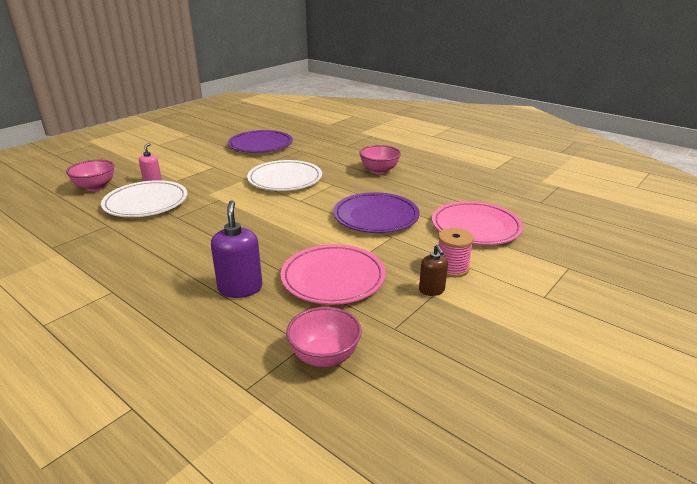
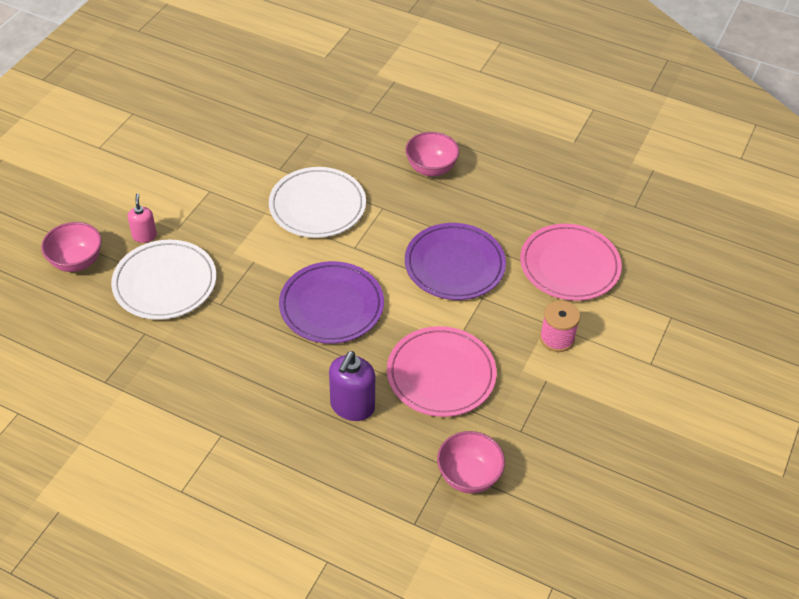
camera: 15 degrees left, 20 degrees up
purple soap dispenser [211,200,263,298] -> purple soap dispenser turned 135 degrees counterclockwise [329,351,375,421]
purple plate [228,130,293,153] -> purple plate moved to [279,261,384,344]
brown soap dispenser [419,245,448,296] -> none

